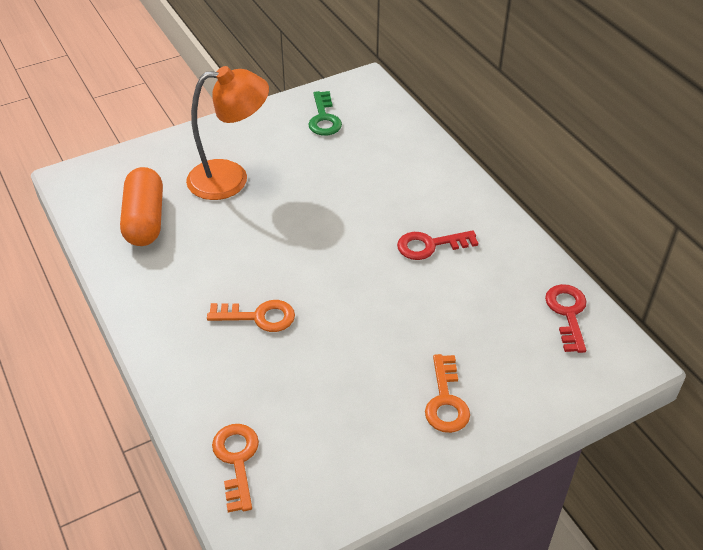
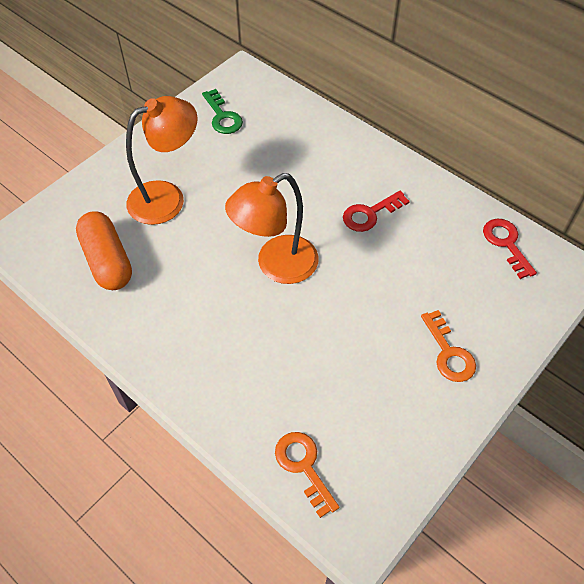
camera: 20 degrees left, 10 degrees up
orange key [207,300,295,332] -> none
none -> orange lamp [225,173,319,284]

